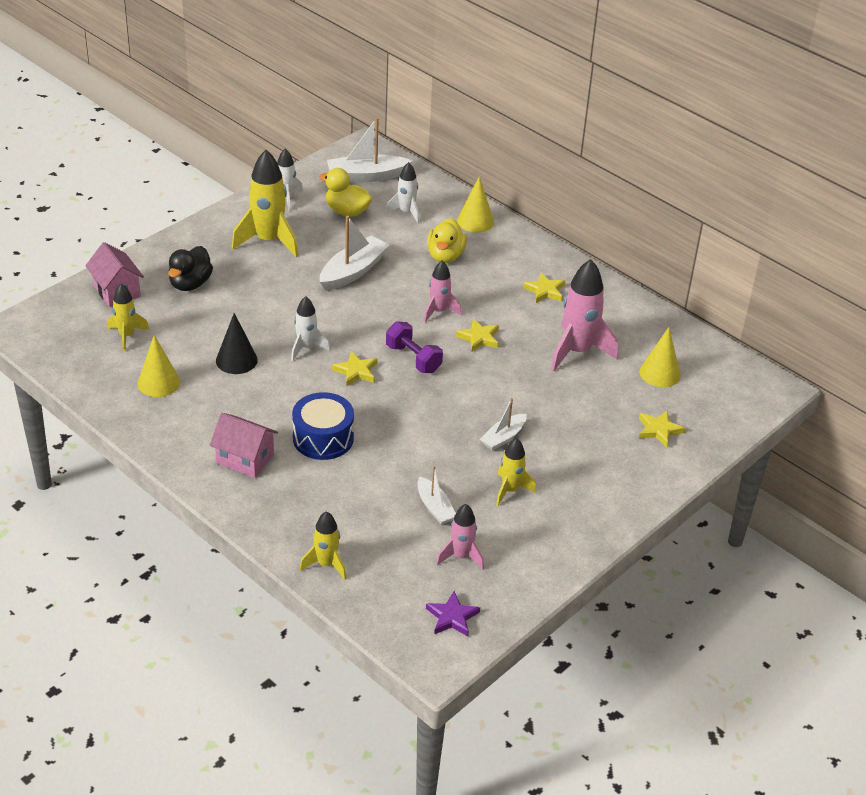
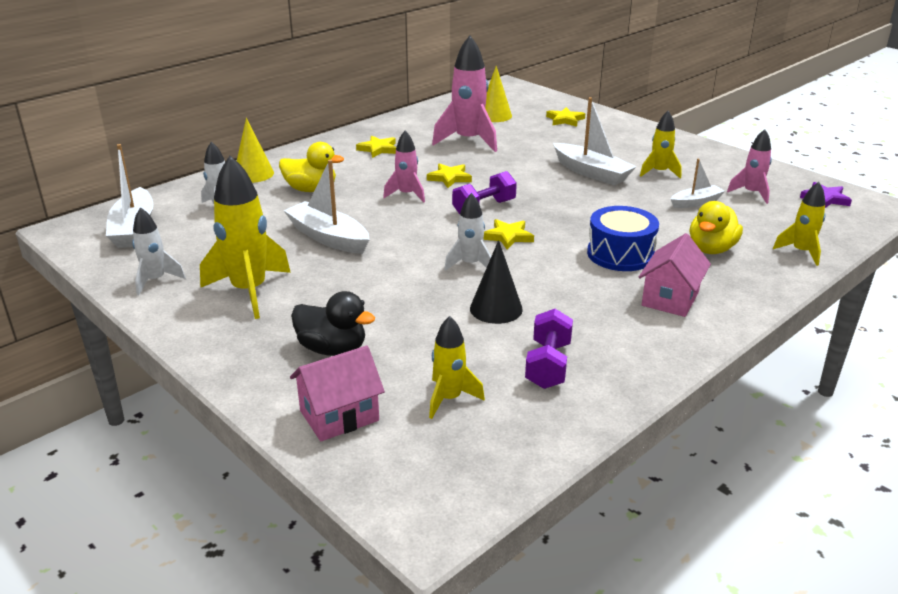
camera: 85 degrees left, 10 degrees down
yellow cone [138,335,180,397] -> purple dumbbell [525,309,573,389]
yellow duck [319,168,372,217] -> yellow duck moved to [690,201,743,254]
white boat [480,398,527,451] -> white boat [553,97,637,185], size x1.67

